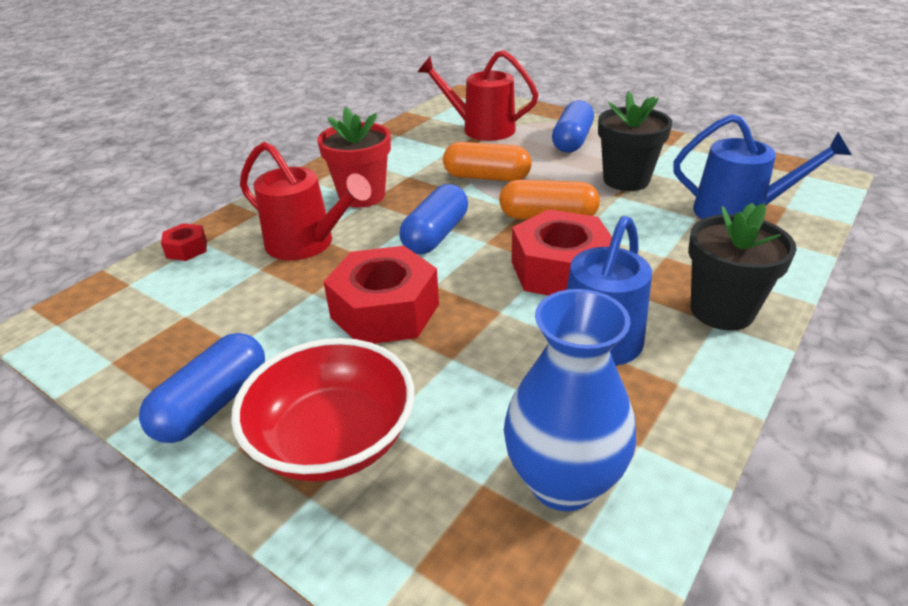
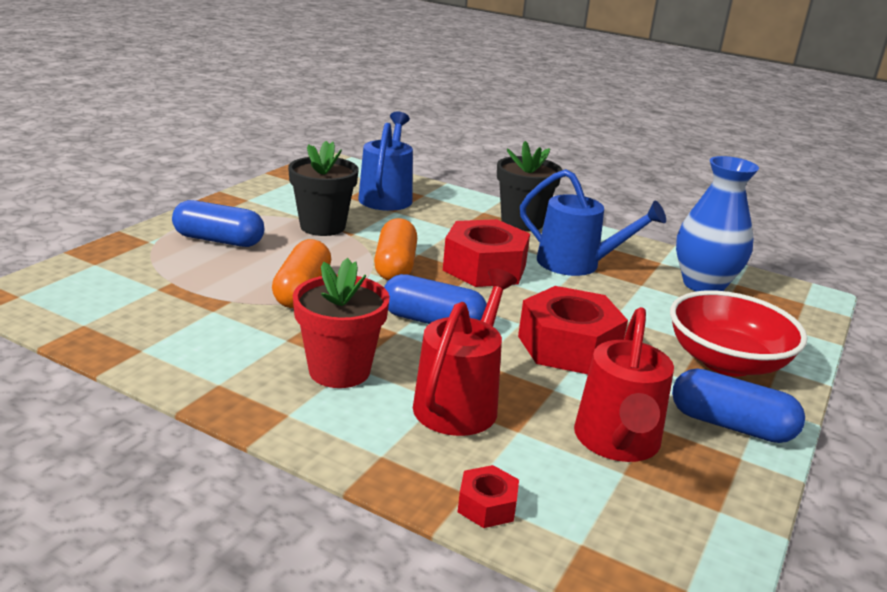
camera: 100 degrees left, 10 degrees down
red watering can [418,50,538,141] -> red watering can moved to [574,307,674,462]

